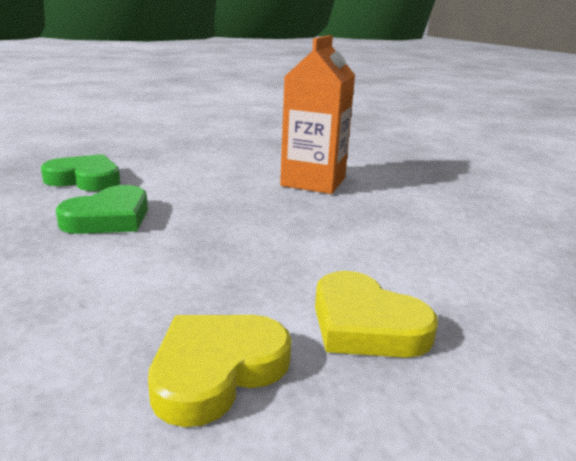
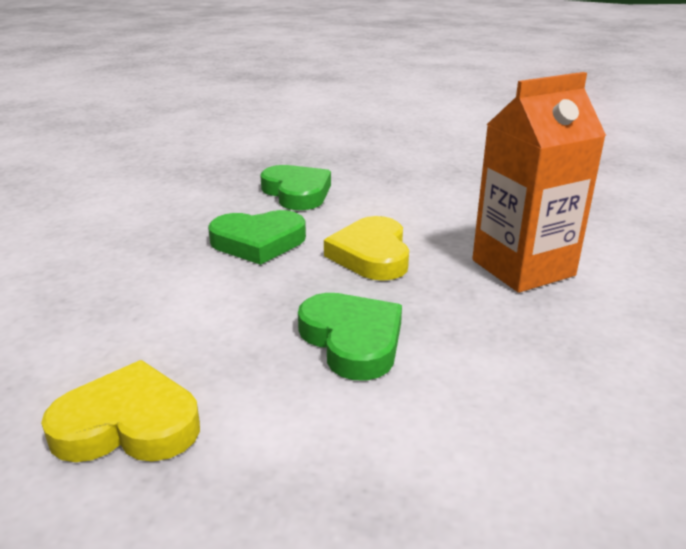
camera: 45 degrees right, 5 degrees up
yellow heart [315,271,438,358] -> yellow heart moved to [324,216,409,281]
none -> green heart [298,293,402,381]

